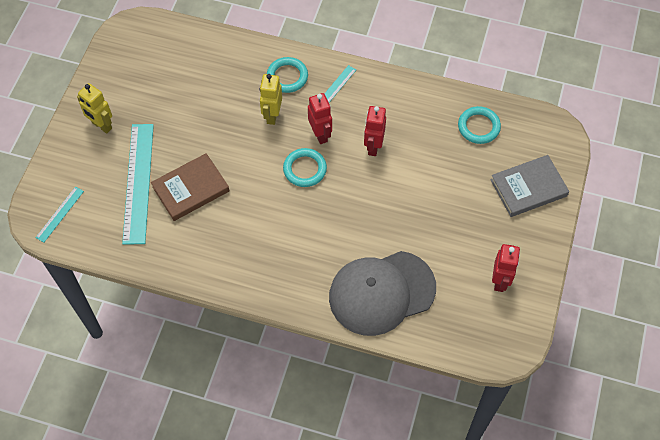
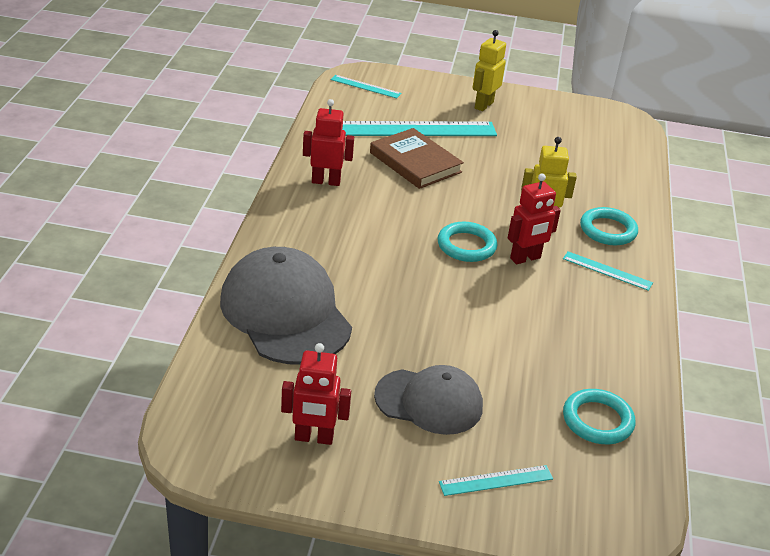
camera: 80 degrees right, 25 degrees down
red robot [364,106,386,156] -> red robot moved to [303,99,354,186]
grey book [490,155,569,217] -> turquoise ruler [439,465,553,496]
none -> grey cap [374,365,483,435]

